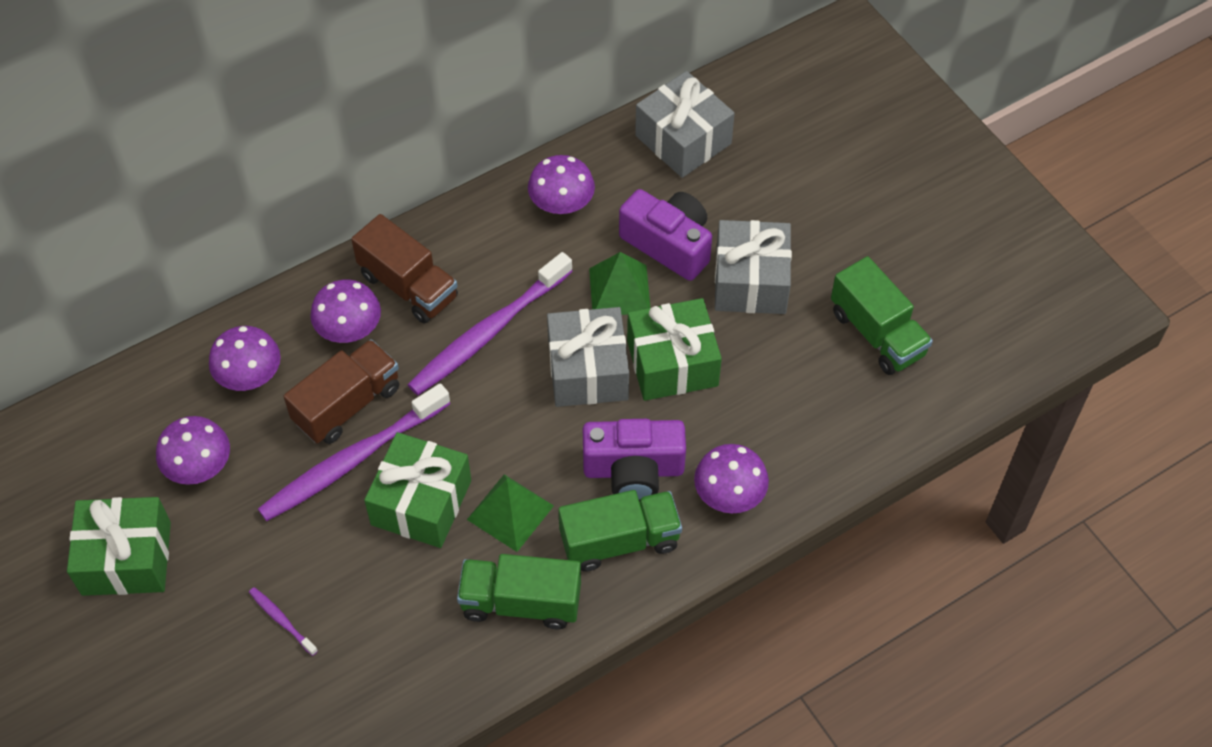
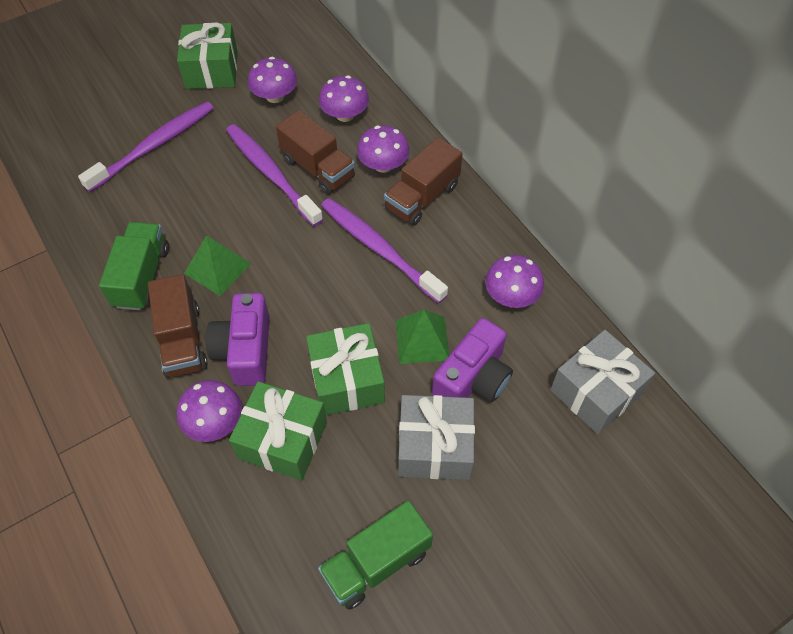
camera: 90 degrees right, 0 degrees up
purple toothbrush [249,587,318,656] -> purple toothbrush [78,101,214,192], size x2.36
green gift [364,432,471,548] -> green gift moved to [229,381,327,481]
grey gift [547,307,629,407] -> none
green truck [558,490,682,572] -> brown truck [148,274,208,378]

